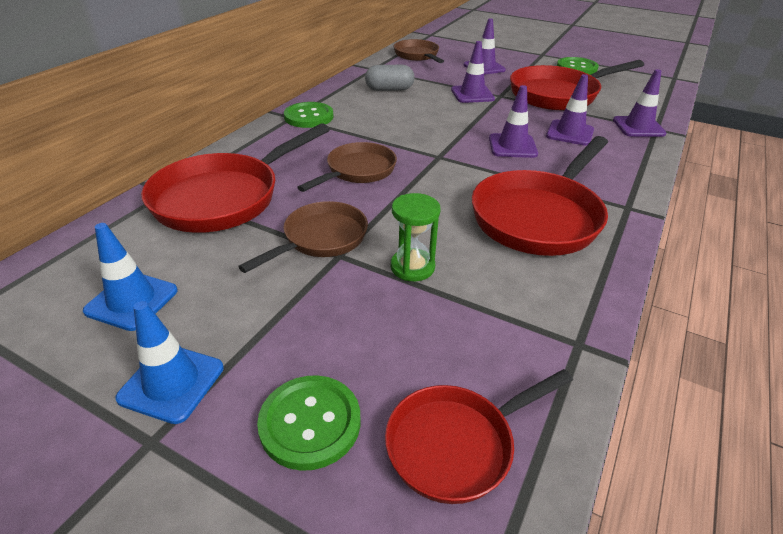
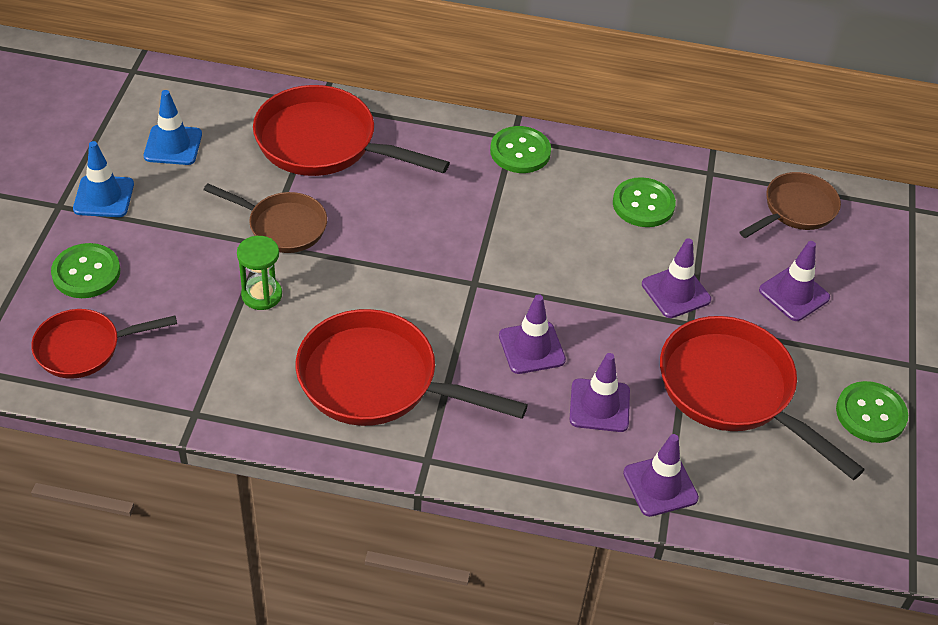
camera: 70 degrees right, 10 degrees up
brown pan [297,142,397,192] -> none
grey capsule [365,65,414,91] -> green button [613,177,676,227]
red pan [385,369,573,504] -> red pan turned 60 degrees counterclockwise [31,309,177,379]

